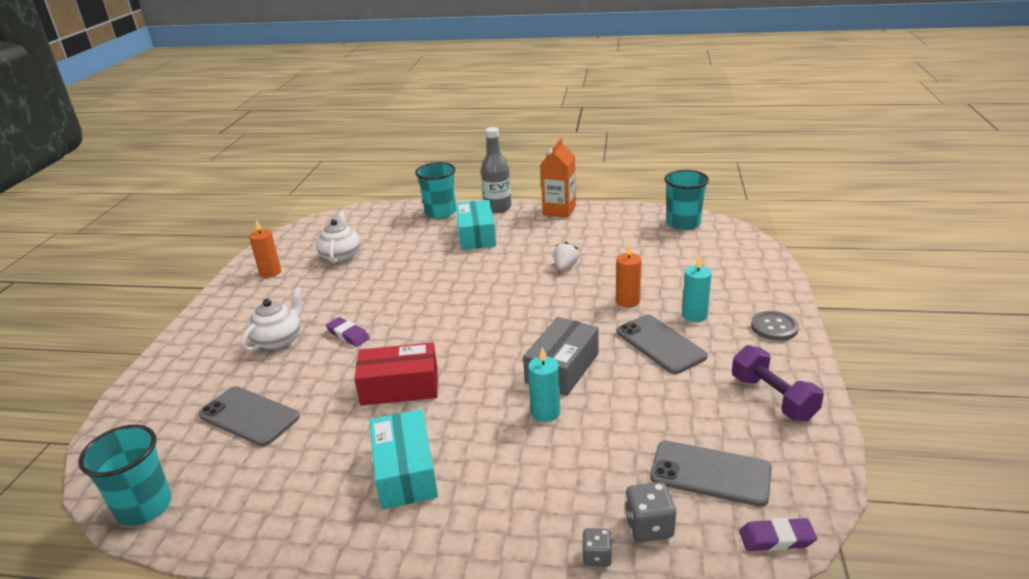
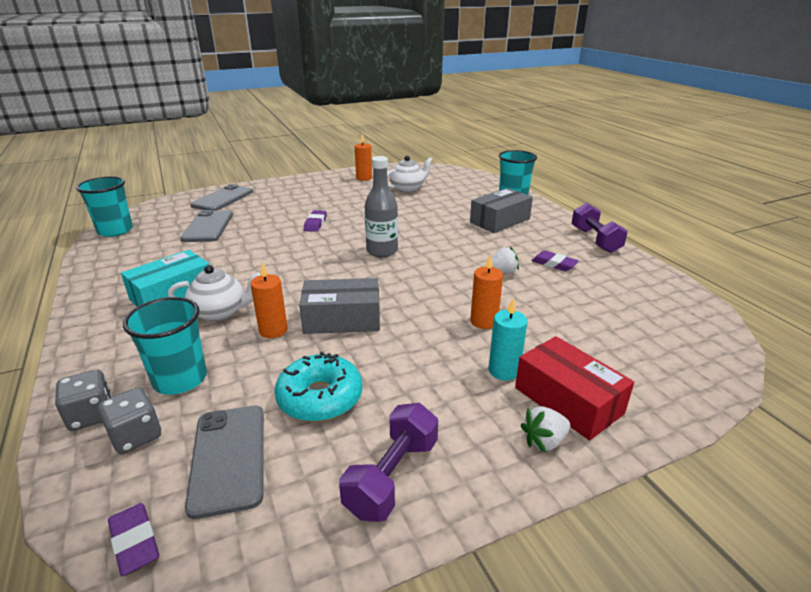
camera: 55 degrees right, 0 degrees up
white teapot [241,287,302,352] -> white teapot moved to [168,265,261,321]
red box [354,342,438,406] -> red box moved to [515,336,634,440]
turquoise box [456,200,496,250] -> grey box [470,188,533,233]
grey bottle [481,127,511,213] -> grey bottle moved to [365,156,398,257]
turquoise candle [528,347,560,422] -> orange candle [250,262,288,338]
orange carton [540,138,576,218] -> purple dumbbell [571,202,628,253]
grey dice [582,528,612,567] -> grey dice [55,370,112,431], size x1.57
grey phone [616,315,708,374] -> grey phone moved to [190,184,253,211]
turquoise cup [664,170,709,230] -> turquoise cup moved to [123,297,207,395]
grey button [751,311,799,341] -> white strawberry [520,406,570,453]
none -> turquoise donut [274,352,362,422]
none -> purple eraser [531,251,579,271]

